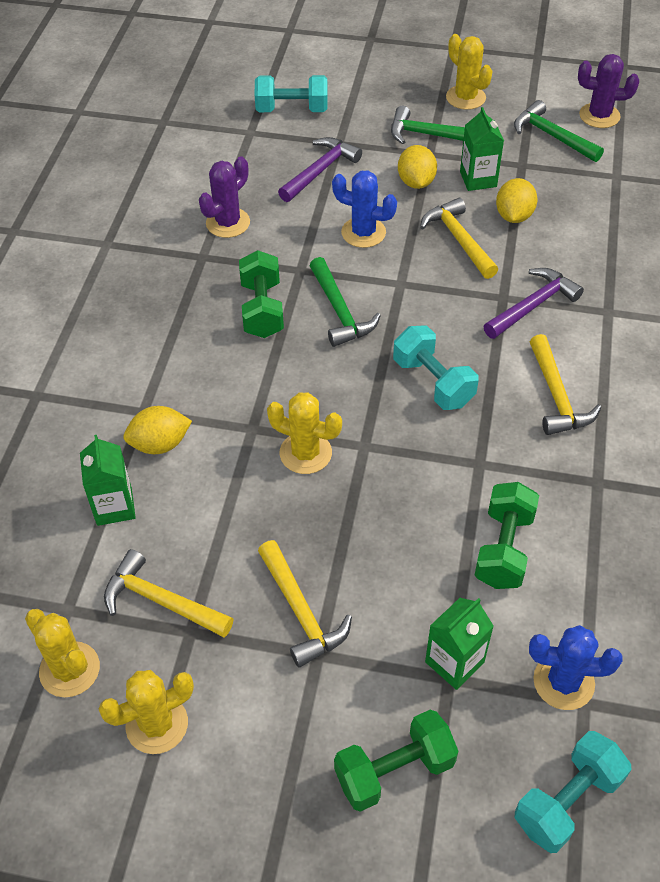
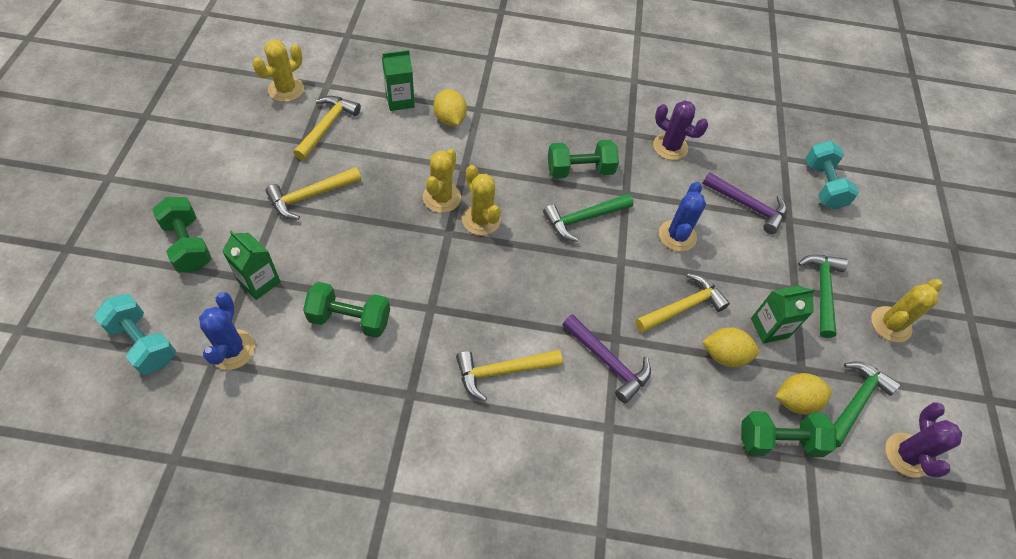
camera: 80 degrees right, 5 degrees up
yellow cactus [99,670,194,754] -> yellow cactus moved to [462,165,501,235]
turquoise dumbbell [393,326,479,410] -> none
yellow lemon [398,145,437,189] -> yellow lemon moved to [776,373,832,415]
none -> green dumbbell [741,411,837,457]

